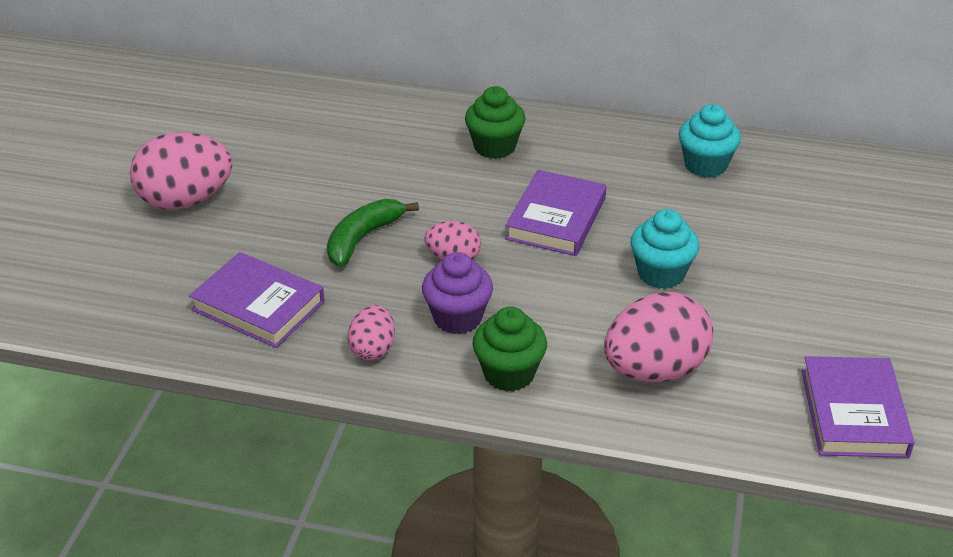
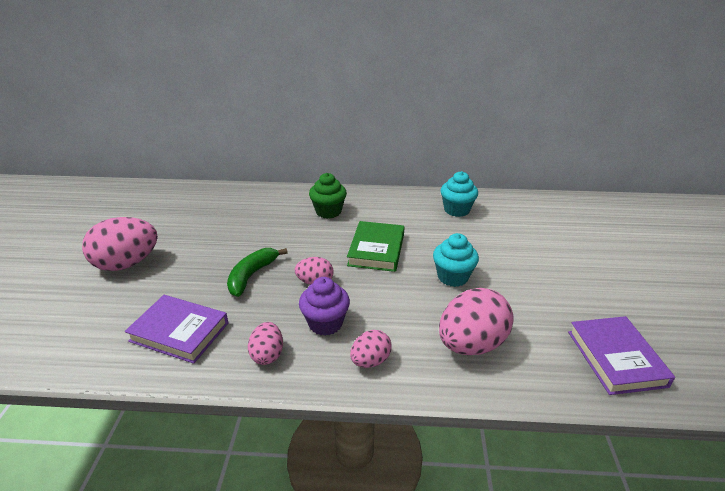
camera: 10 degrees left, 5 degrees down
green cupcake [472,307,547,392] -> pink egg [350,330,392,368]
purple book [505,170,606,256] -> green book [347,221,404,272]

